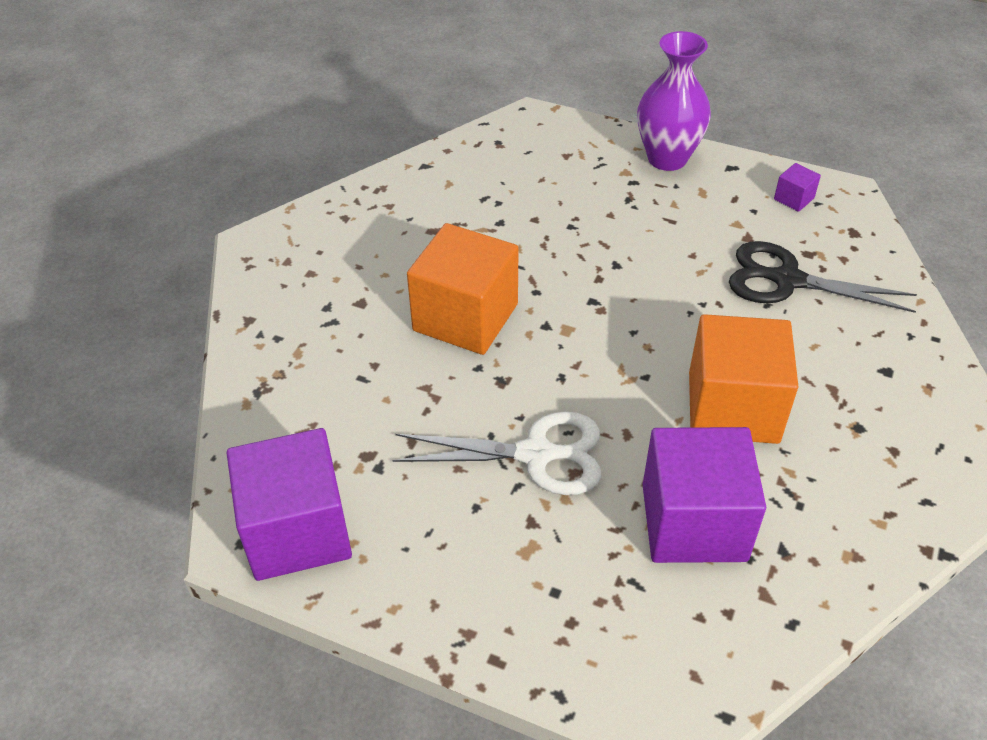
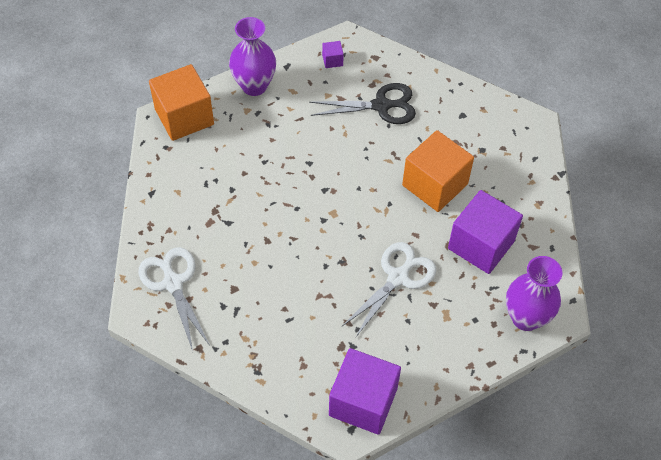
camera: 55 degrees left, 10 degrees up
orange cube [407,223,519,355] -> orange cube moved to [149,64,214,141]
black scissors [729,241,917,313] -> black scissors turned 150 degrees counterclockwise [309,83,416,124]
none -> white scissors [138,247,210,351]
none -> purple vase [506,256,562,331]

